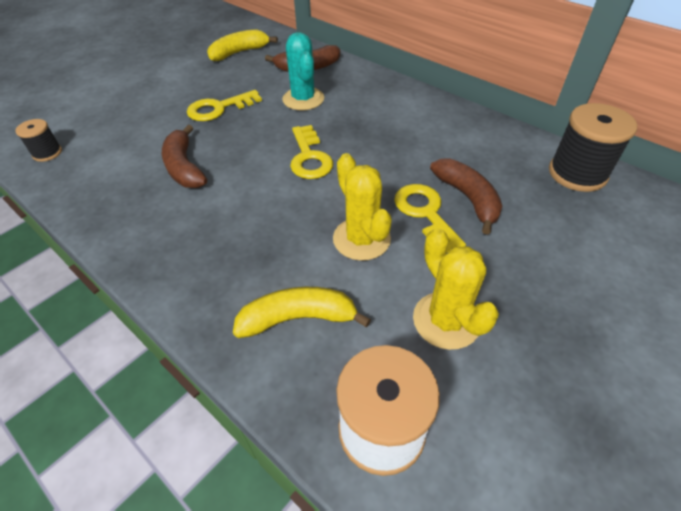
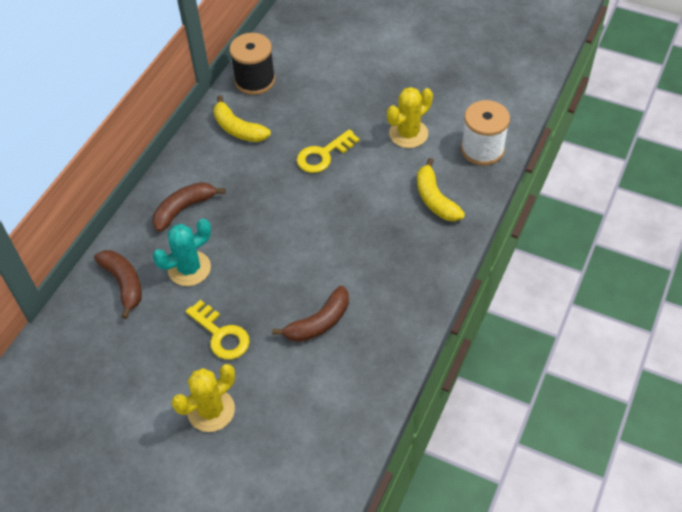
camera: 105 degrees left, 5 degrees up
black spool [15,119,62,162] -> none
yellow banana [207,29,278,61] -> yellow banana moved to [213,95,271,142]
yellow key [290,125,333,179] -> none
yellow cactus [333,153,392,261] -> yellow cactus moved to [172,364,235,432]
brown banana [430,158,502,235] -> brown banana moved to [153,182,226,232]

